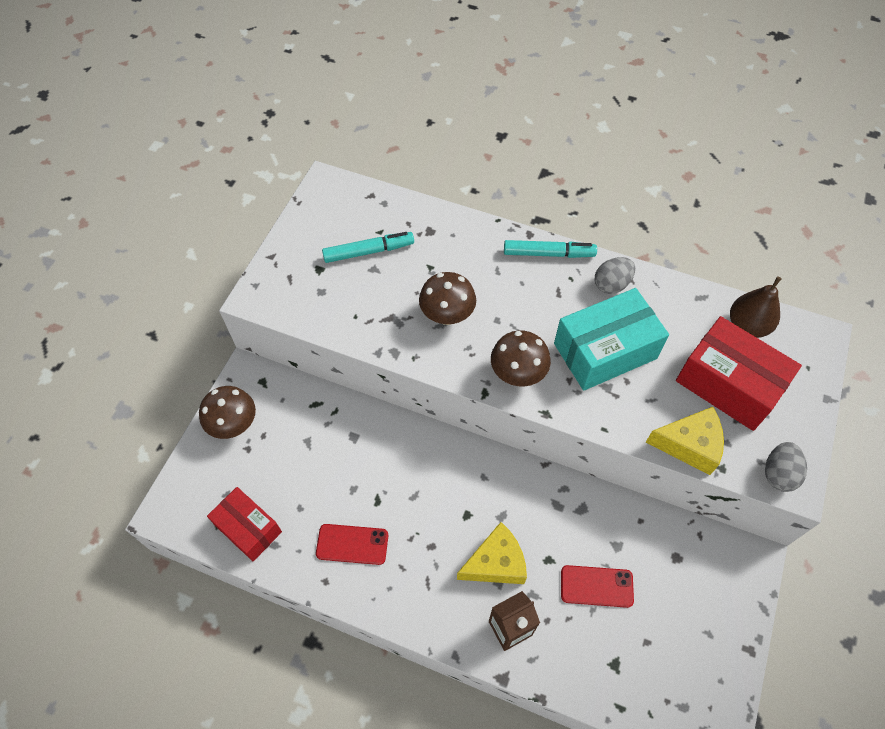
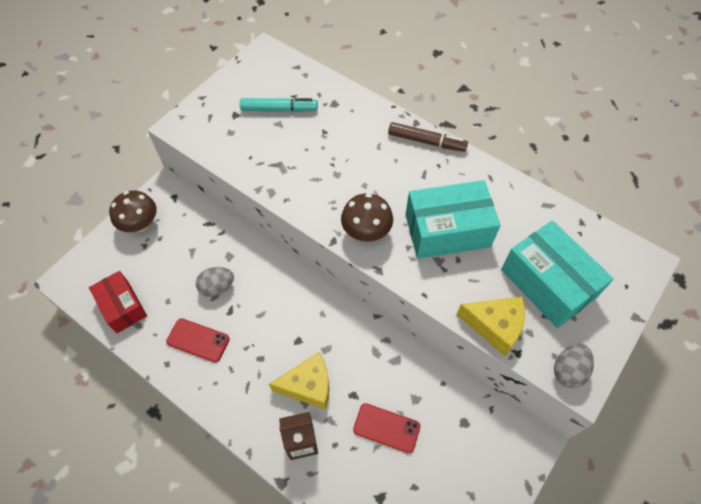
camera: 15 degrees right, 0 degrees up
brown mushroom [419,272,476,325] -> none
turquoise marker [504,240,597,258] -> brown marker [388,122,468,152]
grey egg [594,257,635,294] -> grey egg moved to [196,267,234,297]
red box [676,316,802,431] -> turquoise box [501,220,614,328]
brown pear [730,276,782,338] -> none

